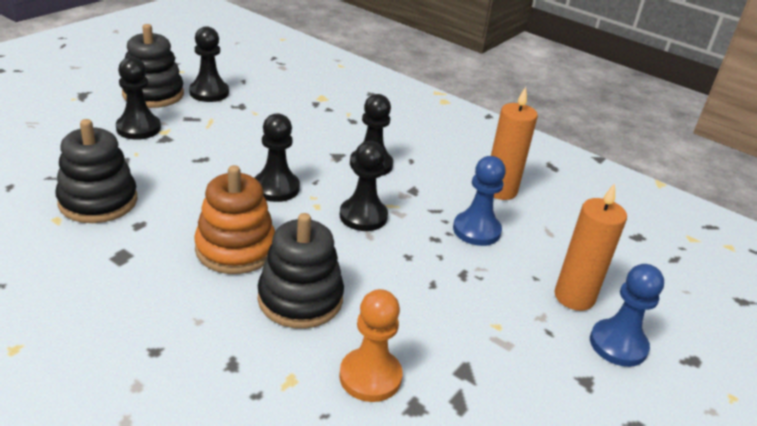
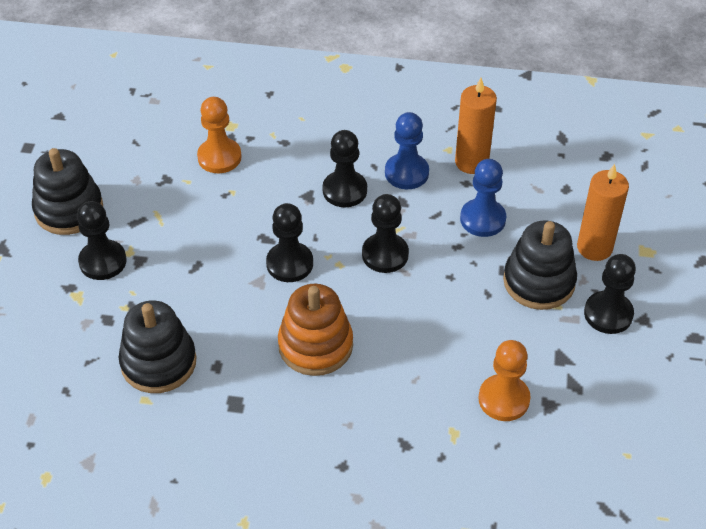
camera: 25 degrees left, 15 degrees up
black pawn [189,26,229,102] -> black pawn moved to [584,254,636,334]
black stacking toy [258,213,344,329] -> black stacking toy moved to [503,221,577,310]
blue pawn [590,264,664,367] -> blue pawn moved to [385,112,429,189]
none -> orange pawn [197,97,242,173]

